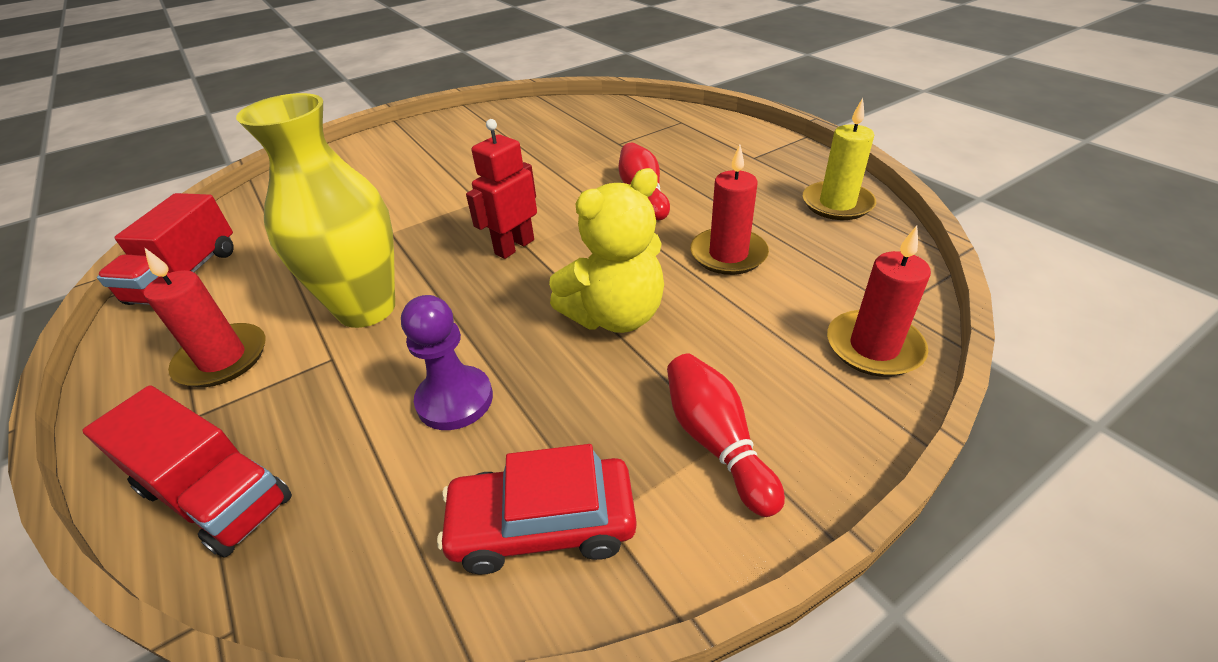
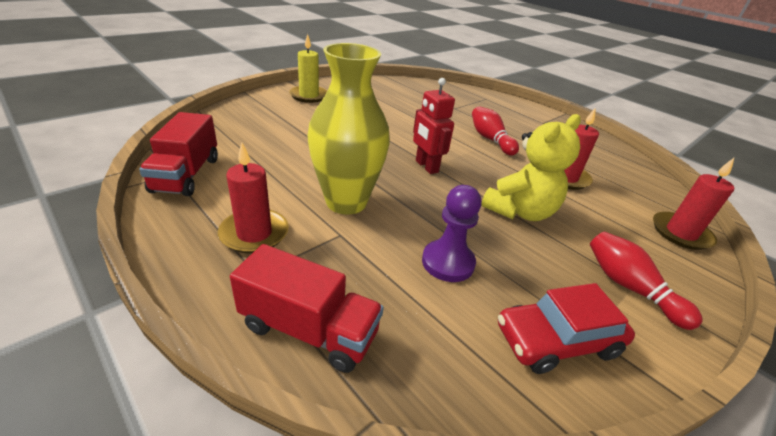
camera: 15 degrees left, 5 degrees down
red robot [466,119,537,259] -> red robot turned 60 degrees counterclockwise [413,78,455,174]
yellow candle [803,98,876,220] -> yellow candle moved to [289,34,327,103]

